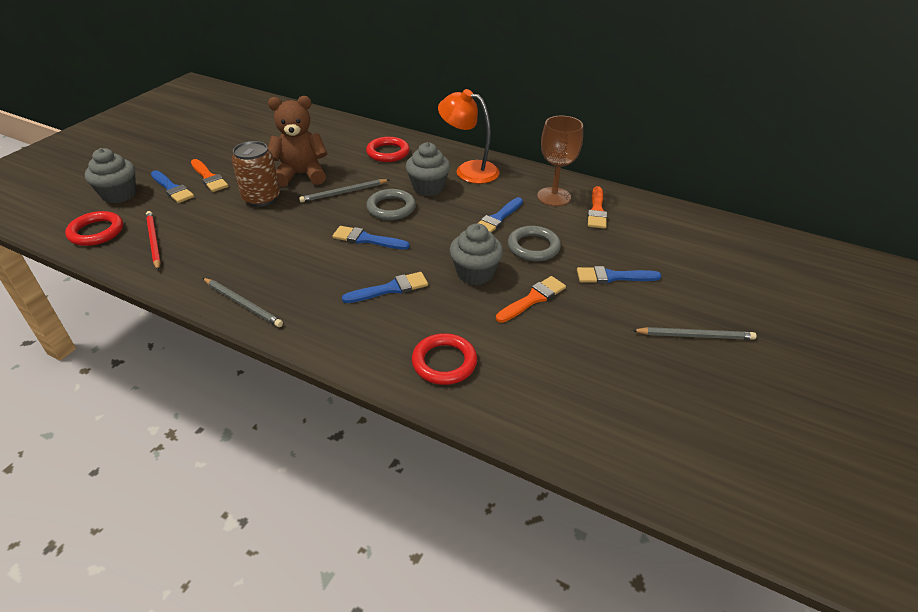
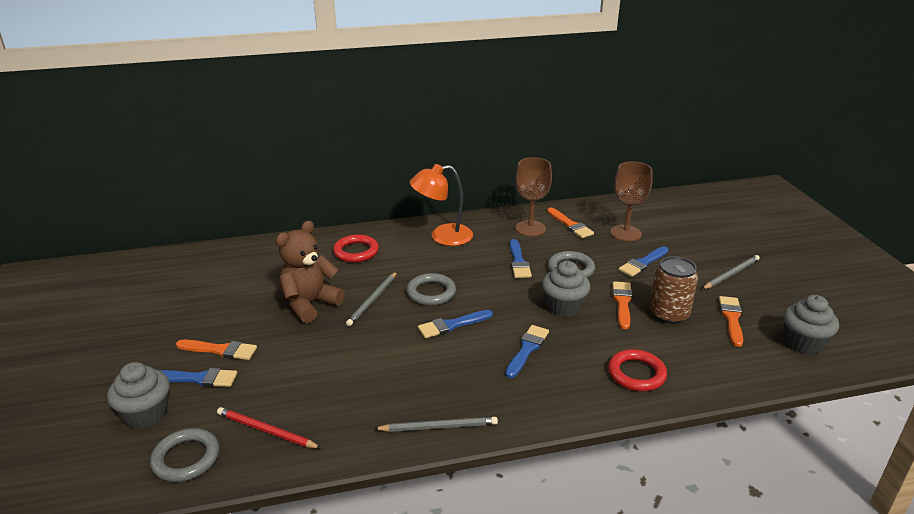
camera: 40 degrees left, 10 degrees down
red ring [65,211,123,246] -> grey ring [150,428,219,482]
brown can [232,141,280,207] -> brown can moved to [649,256,698,324]
grey cupcake [406,142,450,196] -> grey cupcake moved to [783,295,839,354]
none -> brown goblet [610,162,653,242]
none -> orange brush [719,296,743,347]

